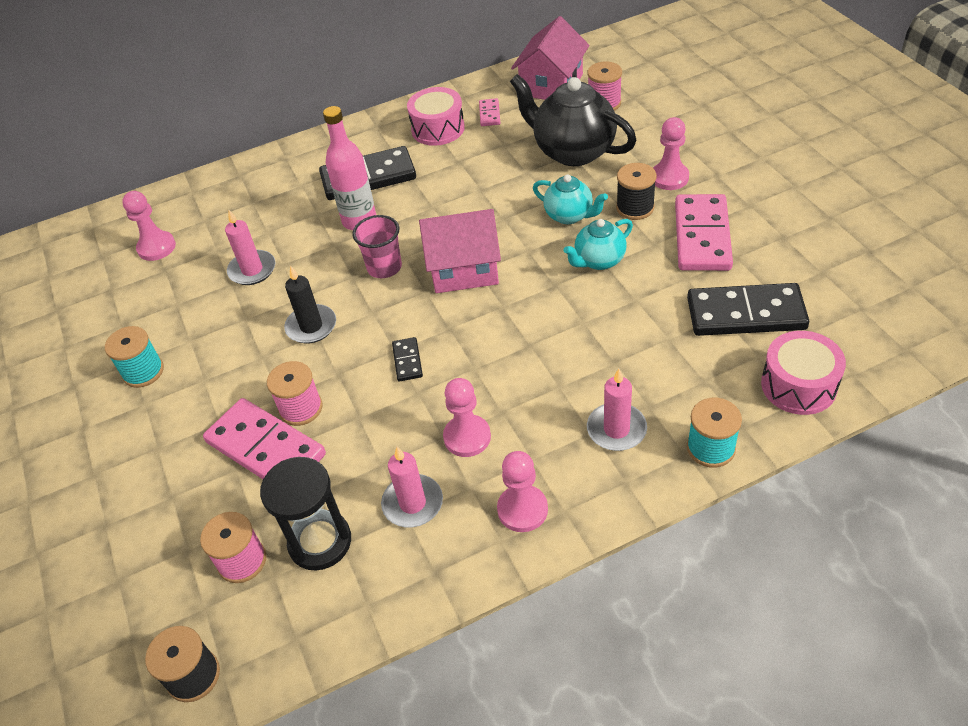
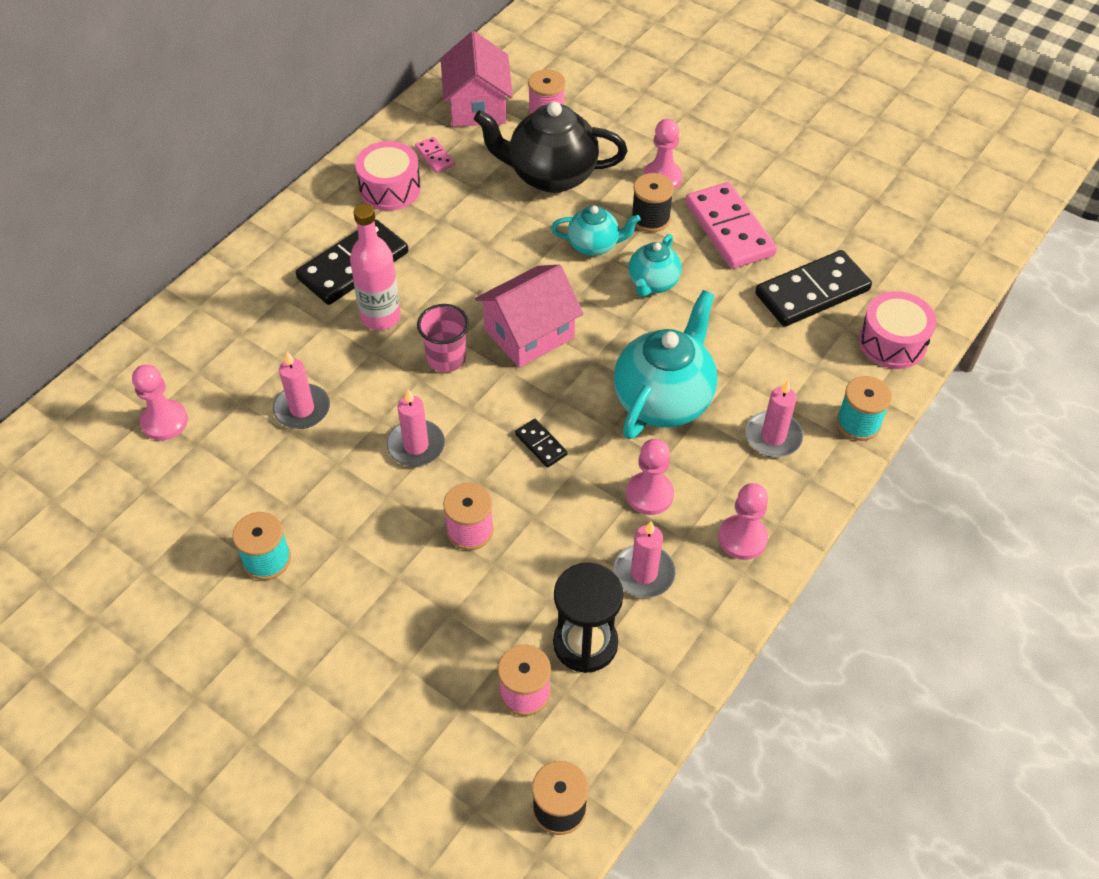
camera: 35 degrees left, 5 degrees up
pink domino [203,398,326,479] -> none
black candle [284,266,336,344] -> pink candle [387,389,445,466]
none -> turquoise teapot [614,290,717,439]

